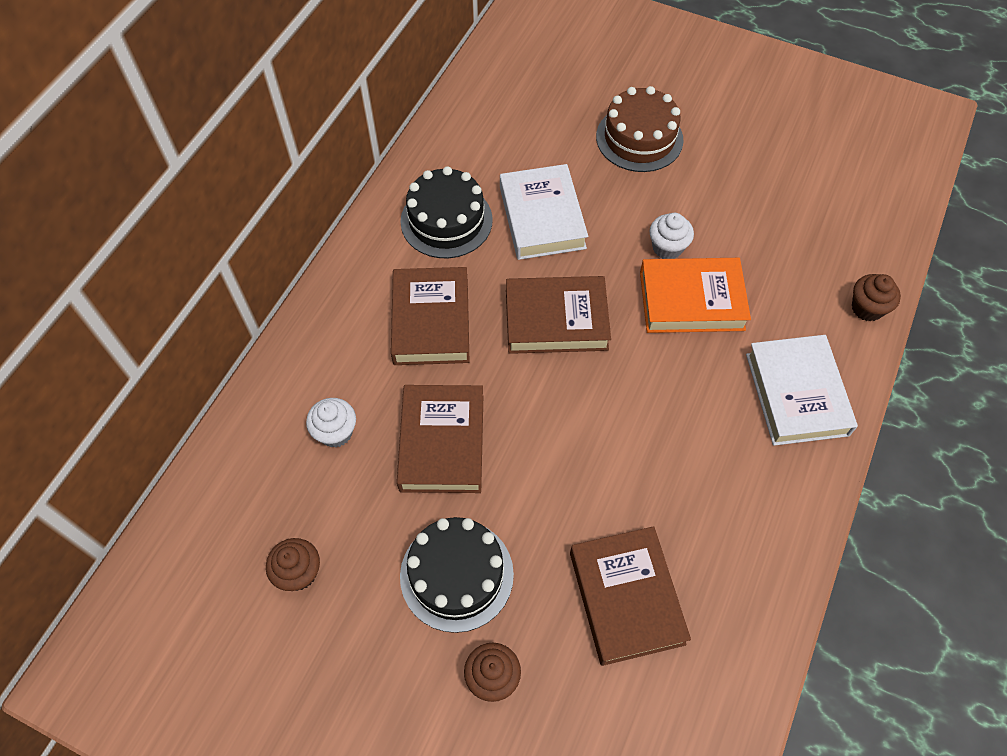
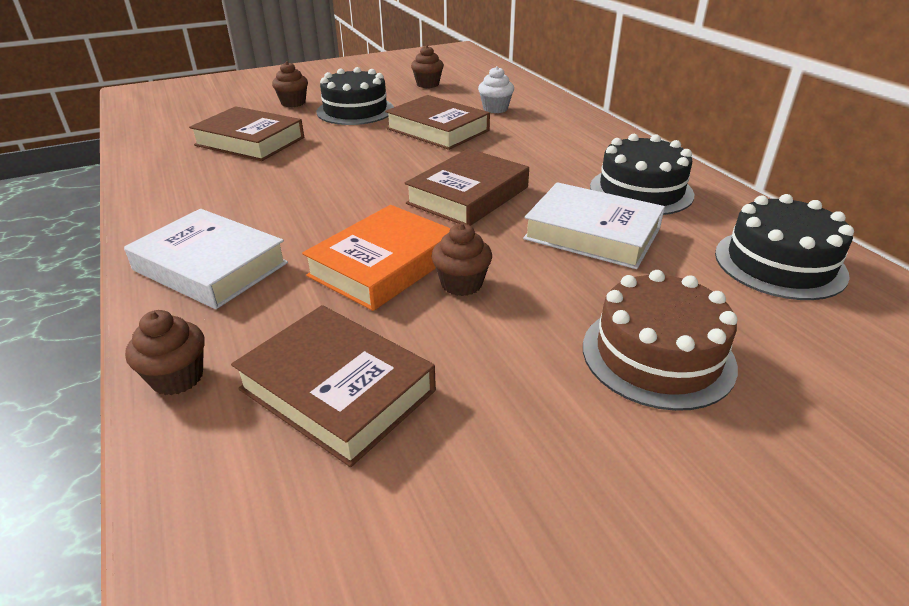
camera: 130 degrees right, 25 degrees down
brown book [391,267,470,365] -> brown book moved to [231,305,436,467]
white cupcake [649,213,694,259] -> brown cupcake [432,223,492,296]
none -> black cake [715,194,854,300]

